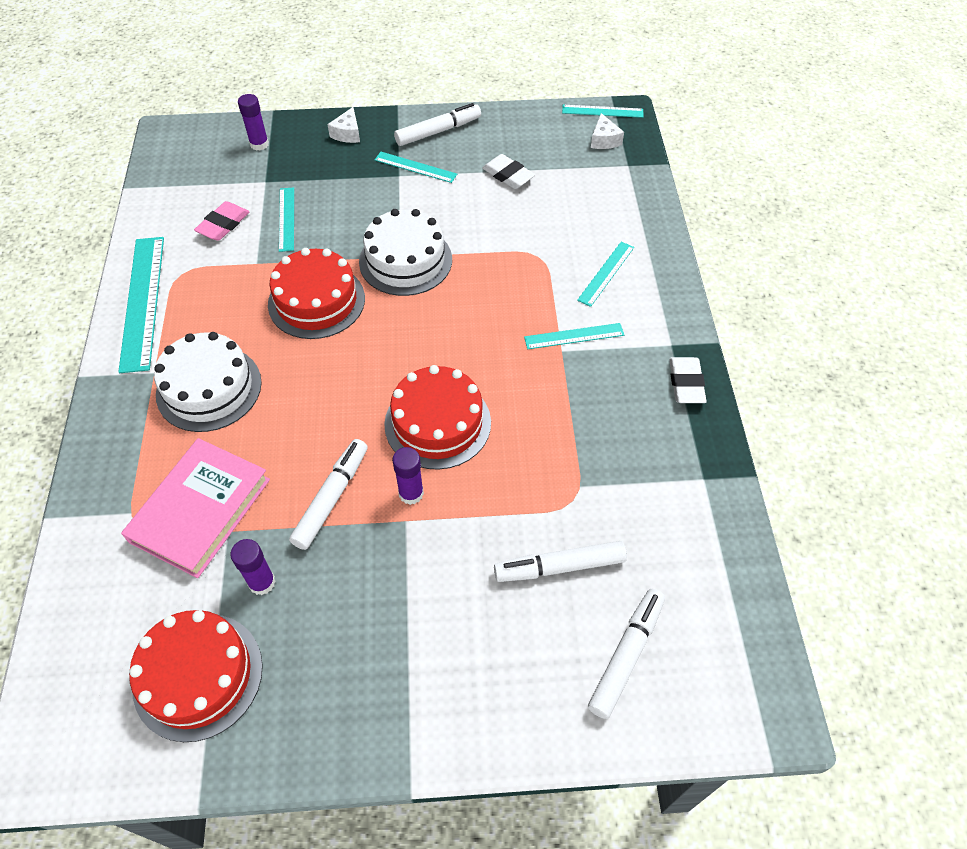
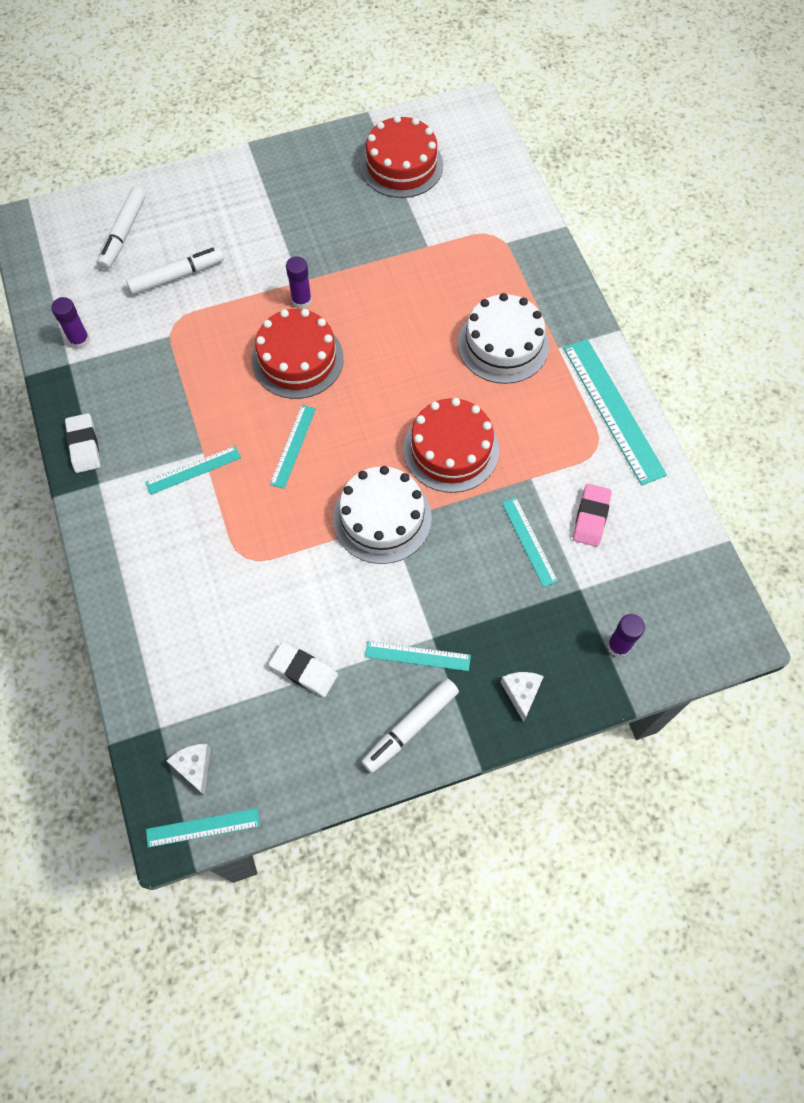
camera: 165 degrees right, 10 degrees up
pink book [121,438,270,578] -> none
purple glue stick [230,539,276,595] -> purple glue stick moved to [51,297,90,349]
white marker [289,439,368,550] -> none
turquoise ruler [577,242,634,307] -> turquoise ruler moved to [270,405,316,489]

